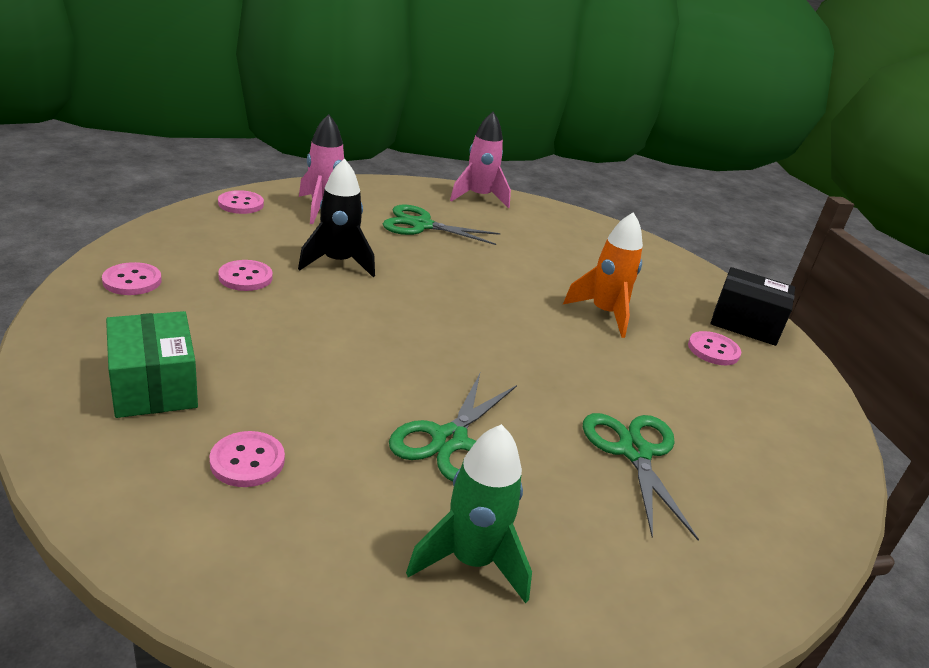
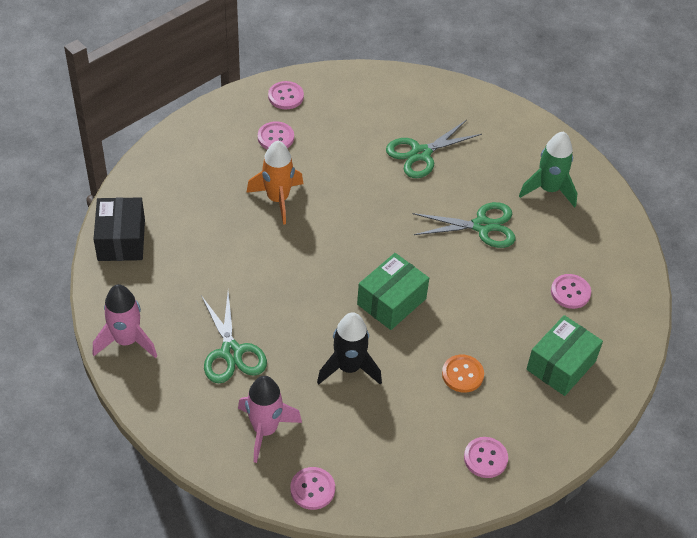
camera: 115 degrees left, 20 degrees up
pink button [218,260,273,291] -> pink button moved to [268,81,304,109]
black box [710,267,795,346] -> black box moved to [94,197,145,261]
none -> green box [357,253,429,330]
none -> orange button [442,355,484,393]

